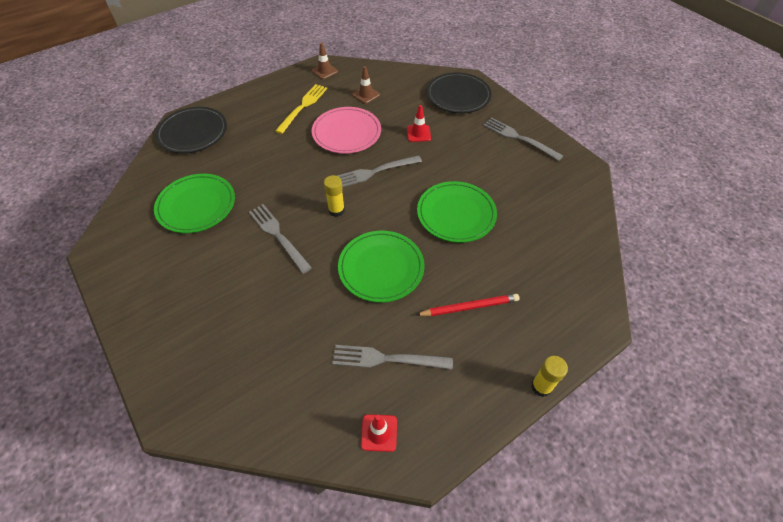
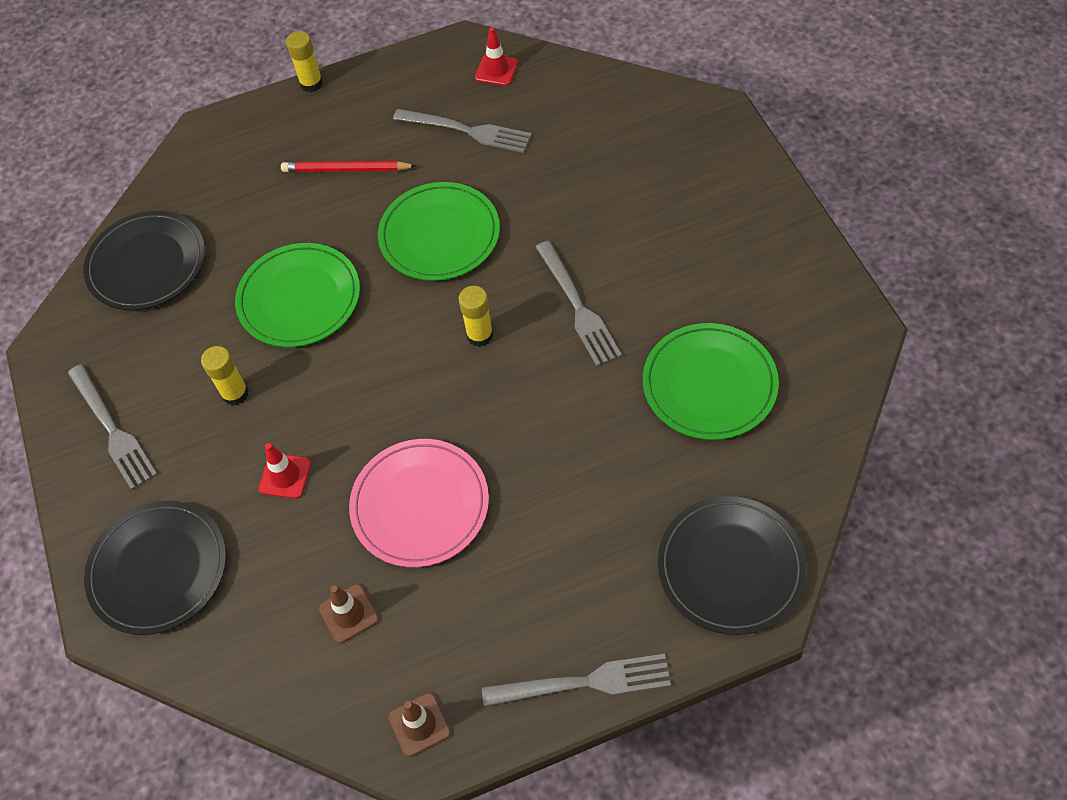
camera: 160 degrees left, 5 degrees up
yellow fork [275,84,327,134] -> none
grey fork [337,155,422,187] -> grey fork moved to [482,654,671,707]
none -> black plate [83,211,205,310]
none -> yellow glue stick [201,346,249,406]

